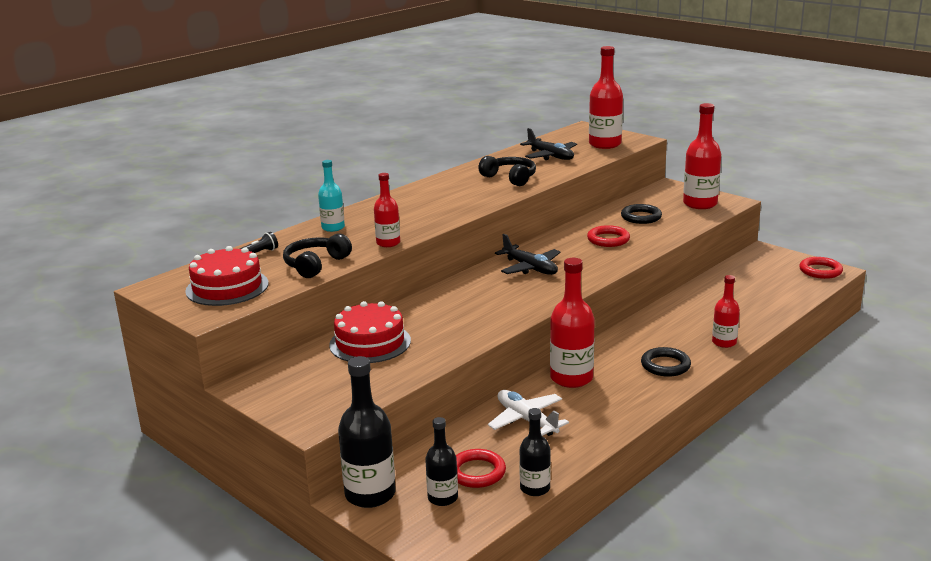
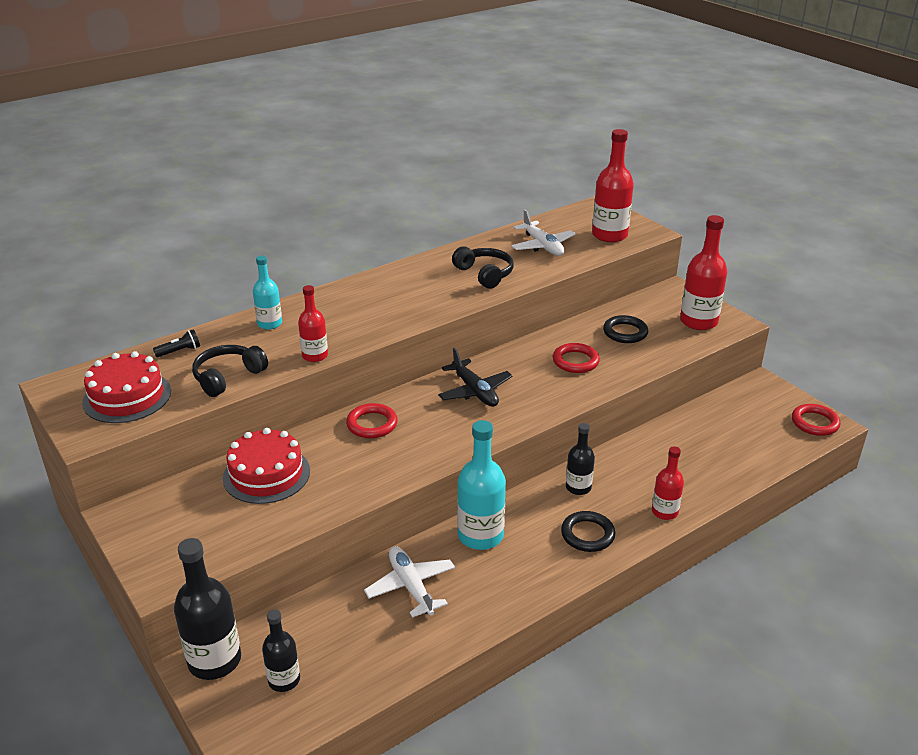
camera: 10 degrees right, 10 degrees up
red ring [456,449,506,488] -> red ring moved to [346,403,398,438]
black bottle [519,408,551,496] -> black bottle moved to [566,423,595,495]
black plane [520,128,577,160] -> white plane [511,209,576,256]
red bottle [550,258,595,388] -> turquoise bottle [457,420,506,550]

